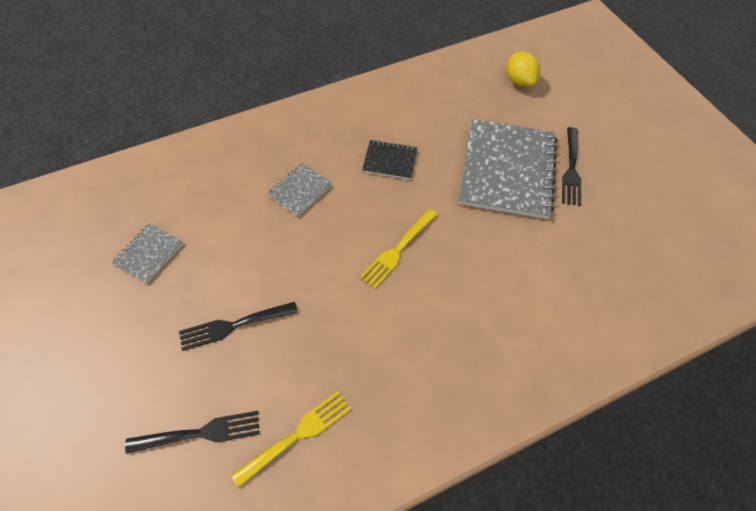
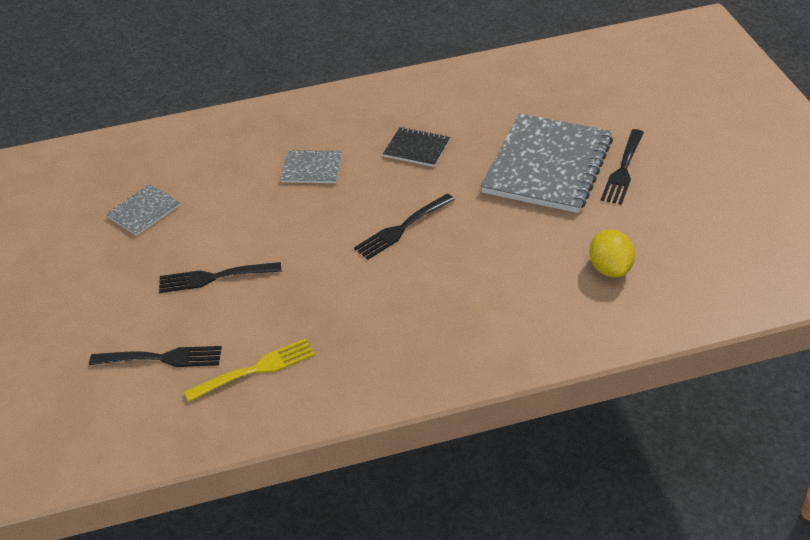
camera: 15 degrees right, 15 degrees down
grey notebook [268,163,332,217] -> grey notebook turned 45 degrees clockwise [281,150,342,183]
yellow fork [360,209,438,289] -> black fork [354,194,455,260]
yellow lemon [507,52,540,87] -> yellow lemon moved to [589,229,635,277]

